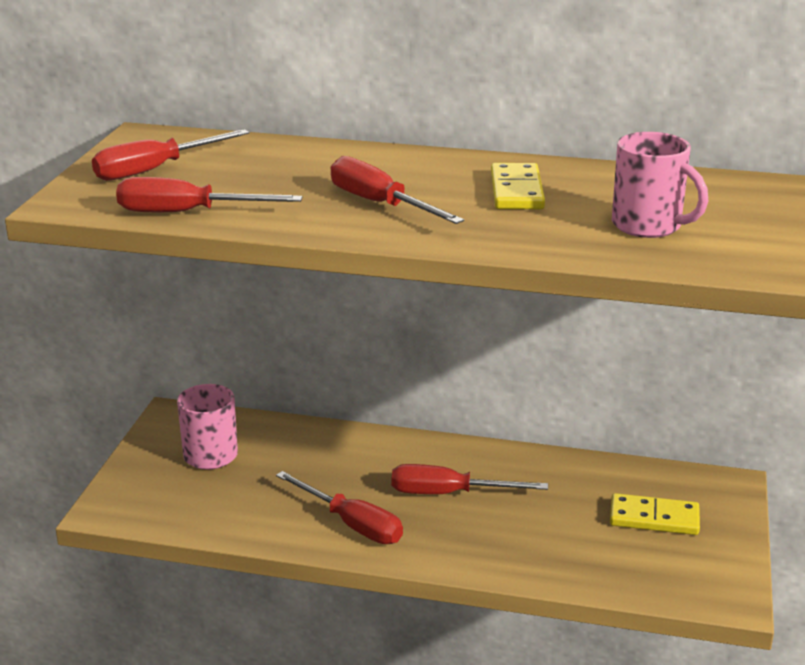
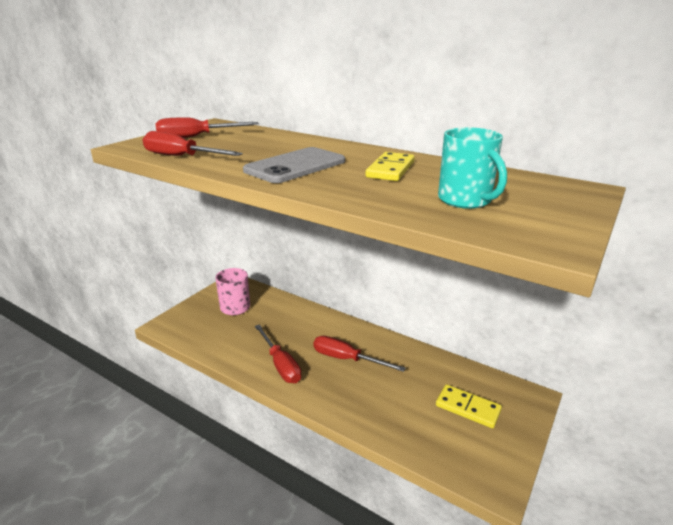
camera: 20 degrees right, 0 degrees up
red screwdriver [331,156,464,224] -> grey phone [243,147,345,183]
pink mug [612,132,708,238] -> turquoise mug [438,127,507,209]

